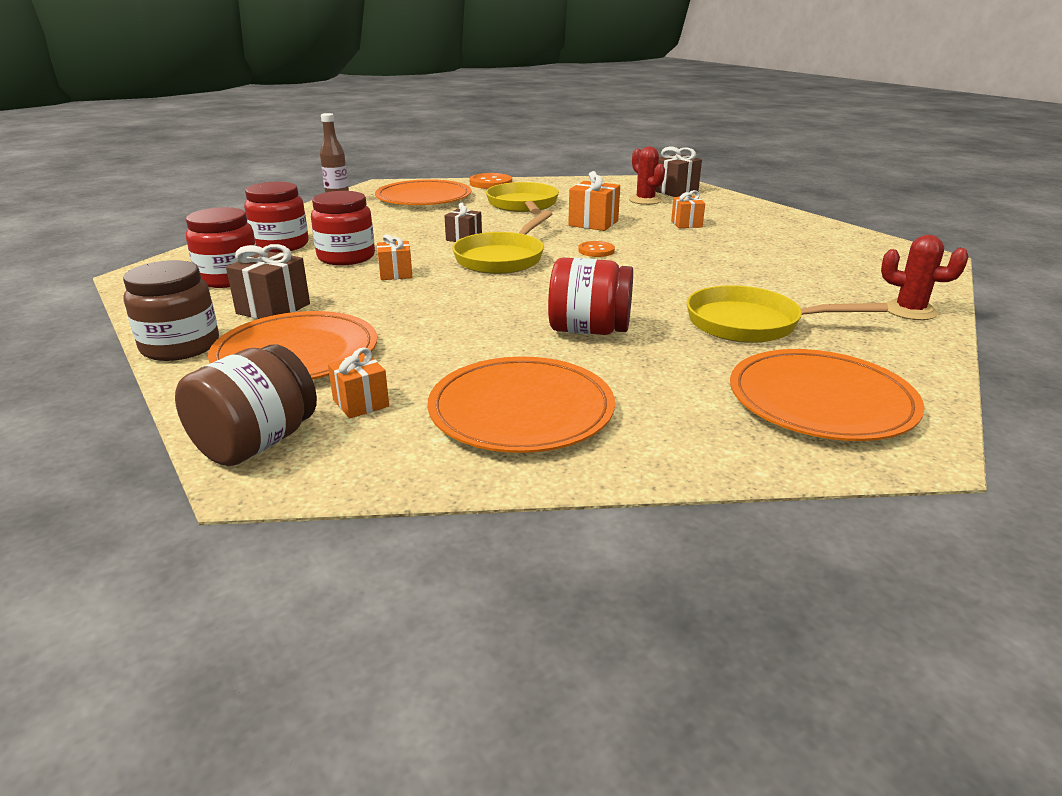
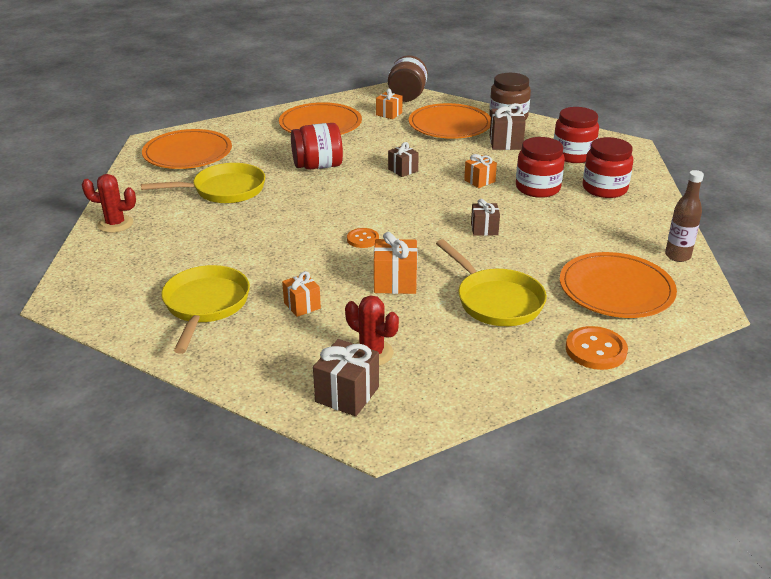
camera: 155 degrees right, 5 degrees up
yellow pan [452,210,552,274] -> yellow pan moved to [162,265,250,354]
none -> brown gift [388,142,419,177]

